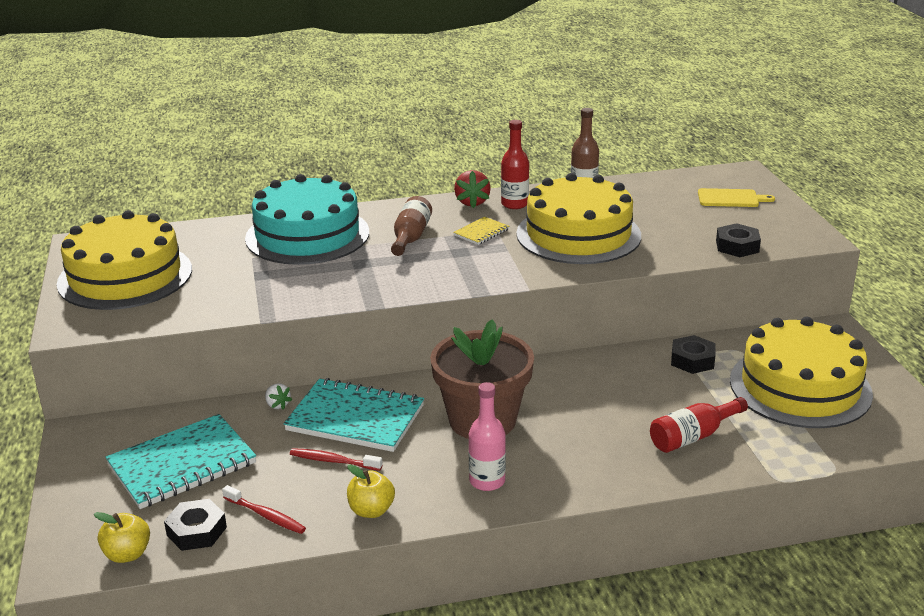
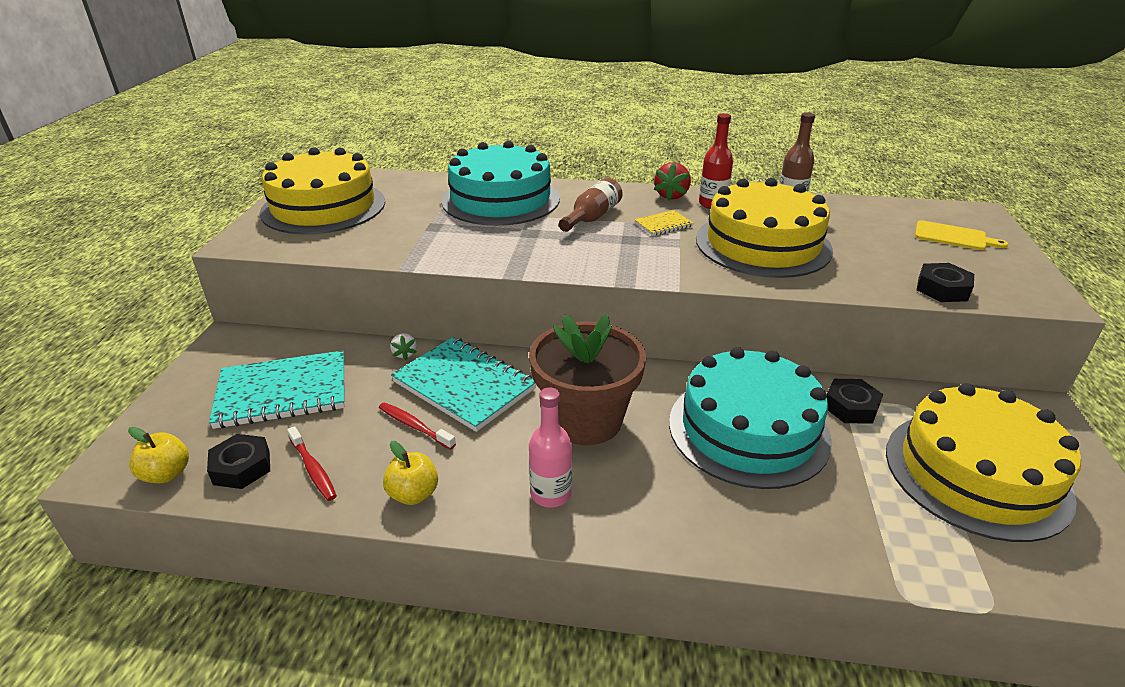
camera: 20 degrees right, 5 degrees up
red bottle [650,397,748,453] -> none
none -> turquoise cake [669,347,832,489]

